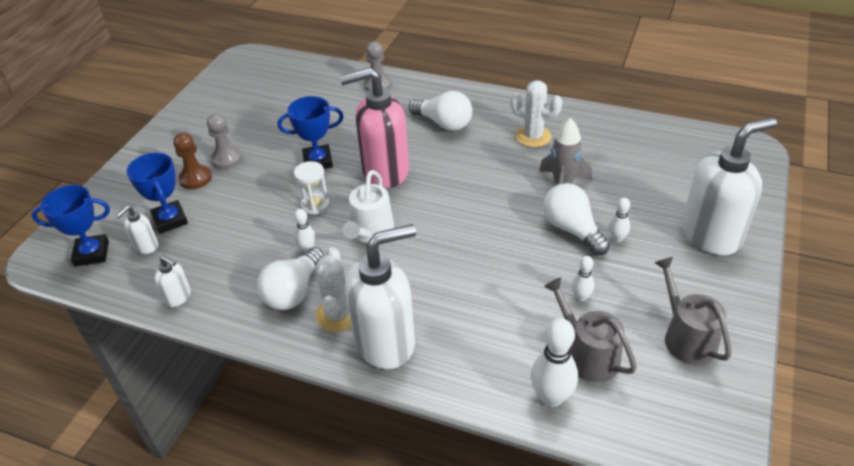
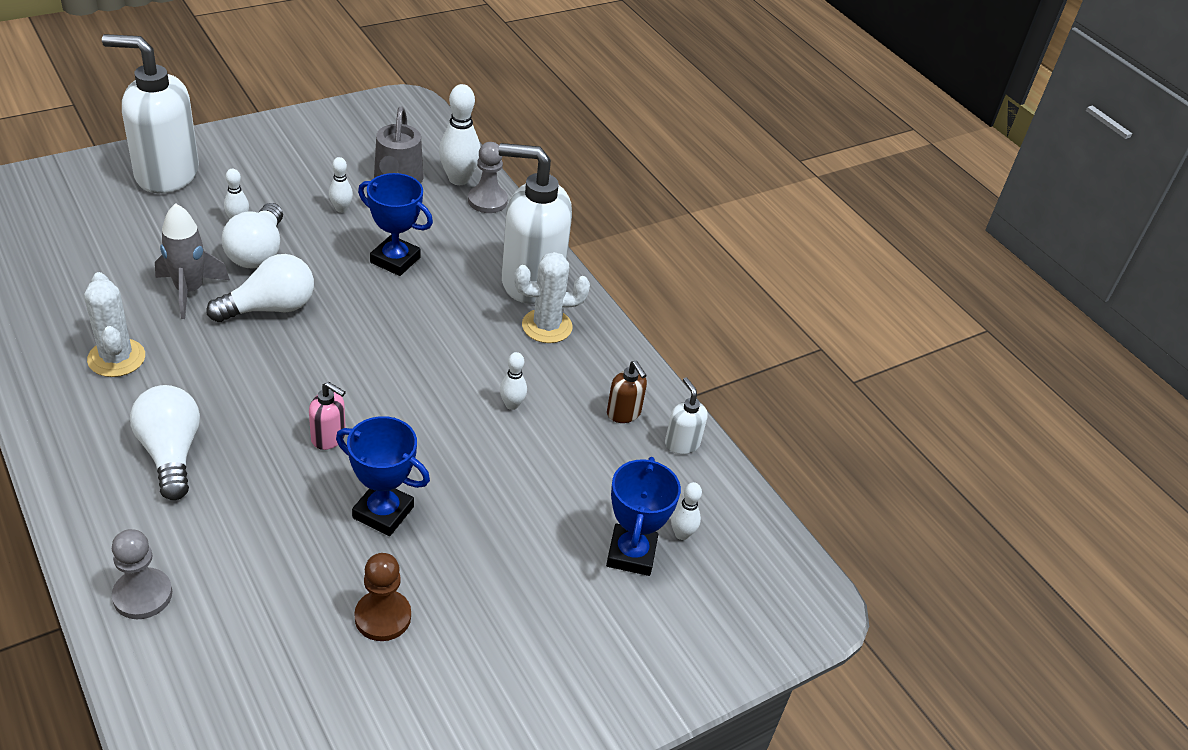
camera: 150 degrees left, 0 degrees up
blue trophy [31,185,110,267] -> blue trophy moved to [358,173,433,276]
white soap dispenser [116,206,158,254] -> white bowling pin [671,482,702,540]
brown pawn [173,133,212,189] -> brown pawn moved to [355,553,411,641]
grey pawn [207,113,243,169] -> grey pawn moved to [468,142,508,213]
white light bulb [257,247,324,310] -> white light bulb moved to [207,254,314,322]
white hourglass [294,161,330,215] -> none
white cactus [315,247,351,332] -> white cactus turned 45 degrees clockwise [514,252,590,343]
pink soap dispenser [339,67,409,188] -> pink soap dispenser [309,382,346,450], size x0.43
white watering can [343,170,394,243] -> none
grey watering can [654,257,732,365] -> none
none -> brown soap dispenser [607,361,647,423]

